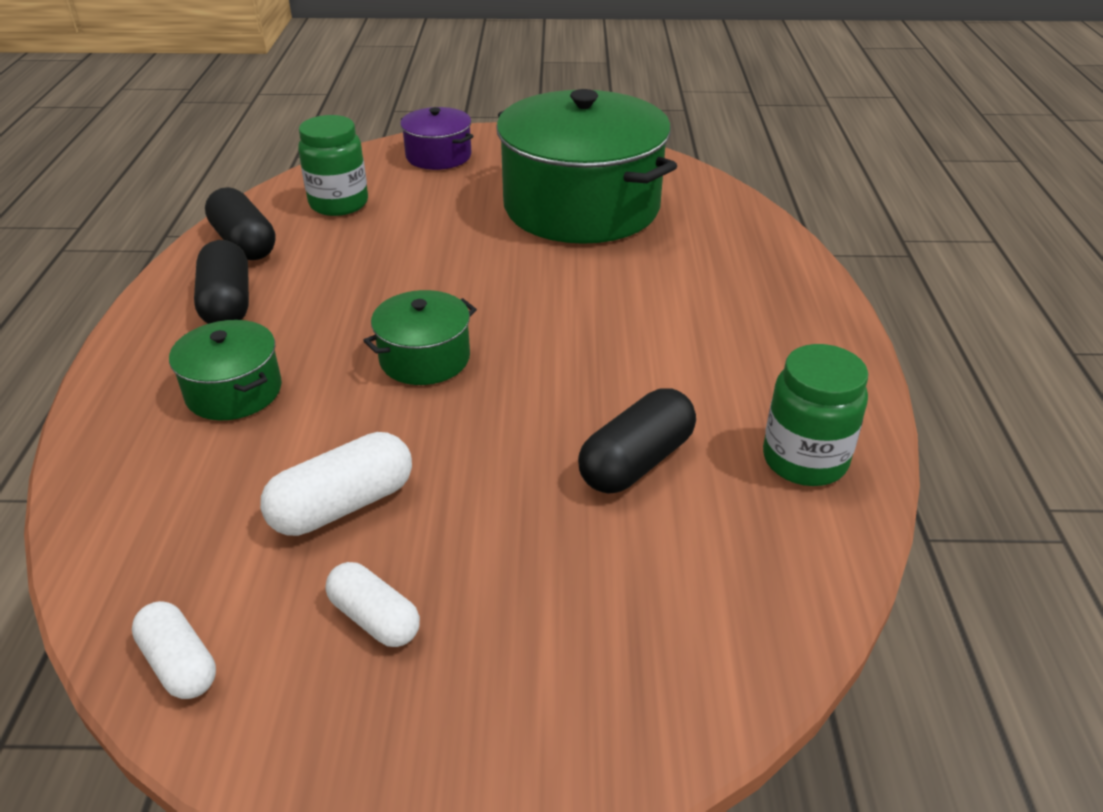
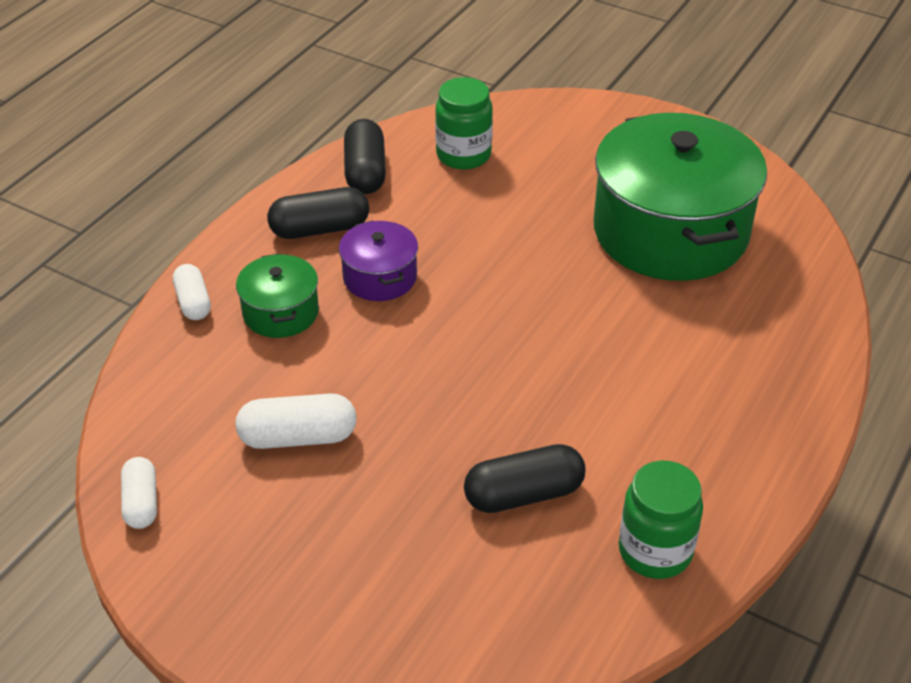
camera: 30 degrees right, 5 degrees up
black capsule [194,240,249,324] -> black capsule turned 60 degrees clockwise [267,187,369,239]
white capsule [325,562,420,647] -> white capsule moved to [173,264,211,320]
green pot [363,290,477,385] -> none
purple pot [400,107,473,170] -> purple pot moved to [339,221,418,301]

